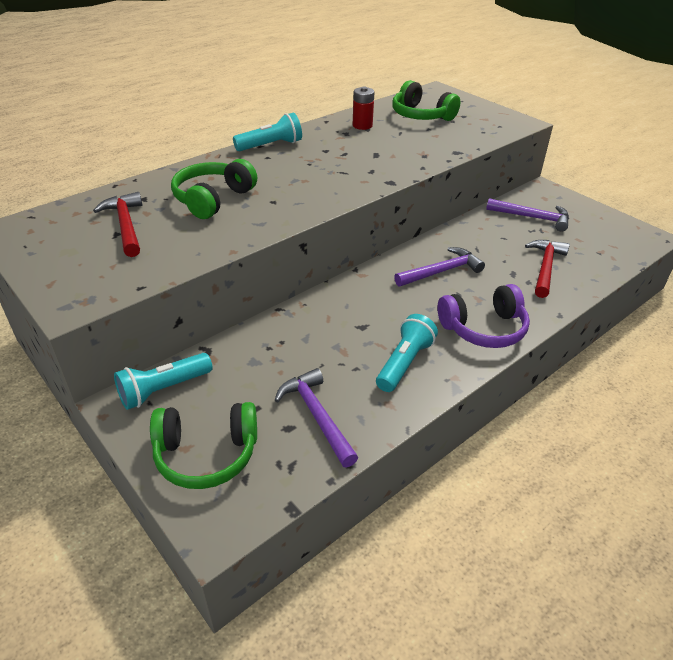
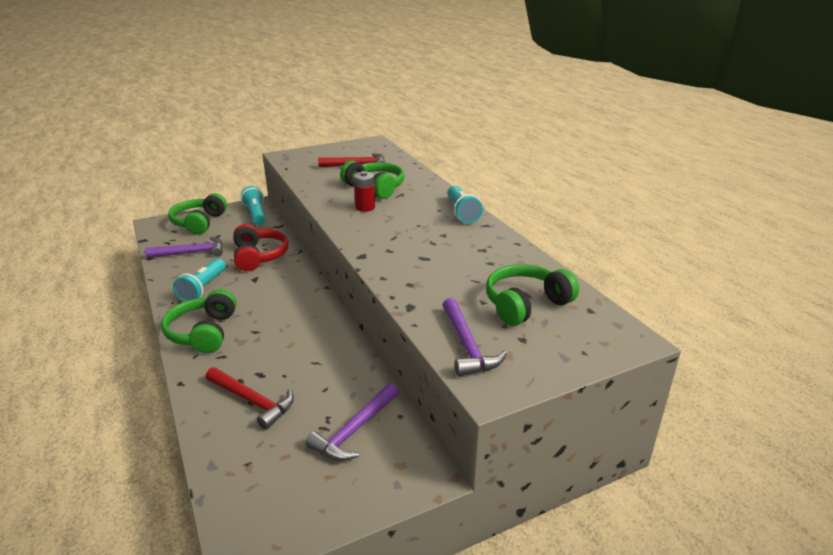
camera: 105 degrees right, 10 degrees down
red battery [353,86,374,130] -> red battery moved to [354,171,375,212]
turquoise flashlight [376,314,438,392] -> turquoise flashlight turned 60 degrees clockwise [173,259,226,302]
purple hammer [394,247,485,287] -> purple hammer moved to [443,298,507,377]
purple headphones [437,284,530,348] -> green headphones [161,289,237,353]
none -> red headphones [233,224,289,271]

